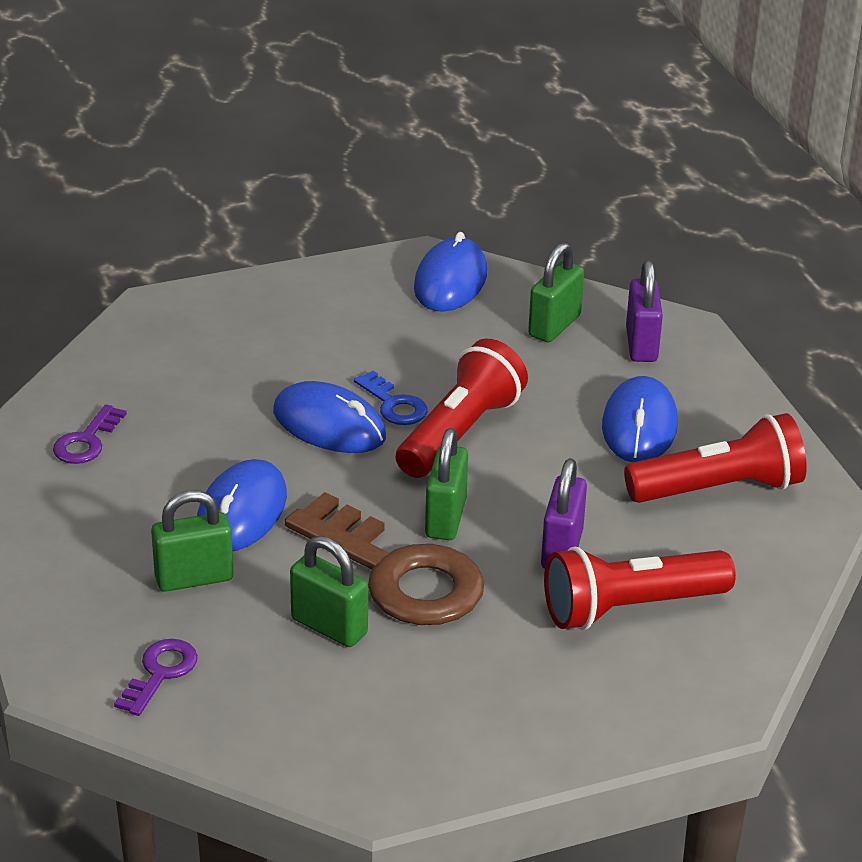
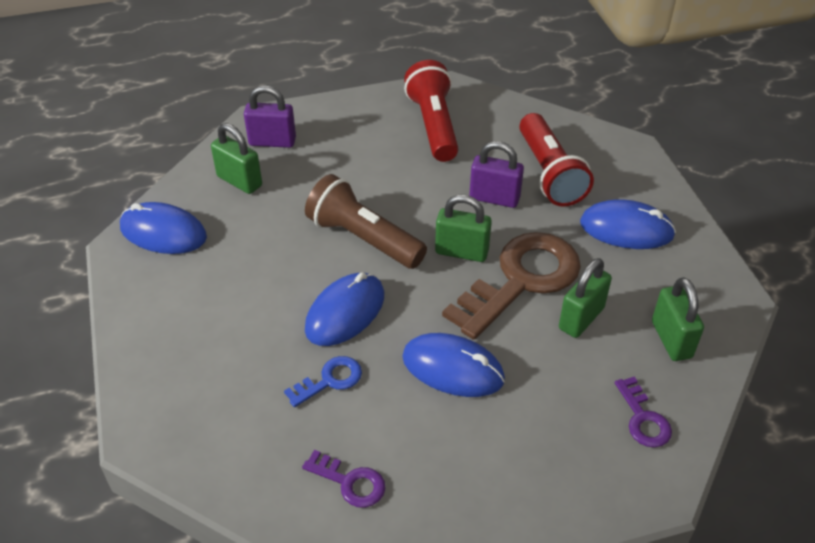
camera: 85 degrees left, 10 degrees up
purple key [114,639,198,716] -> purple key turned 135 degrees counterclockwise [615,377,672,448]
green padlock [151,490,234,592] -> green padlock moved to [652,277,704,361]
blue key [354,371,428,425] -> blue key moved to [284,356,362,407]
red flashlight [396,339,528,478] -> brown flashlight [305,174,427,269]
blue mouse [602,376,678,462] -> blue mouse moved to [580,199,676,249]

